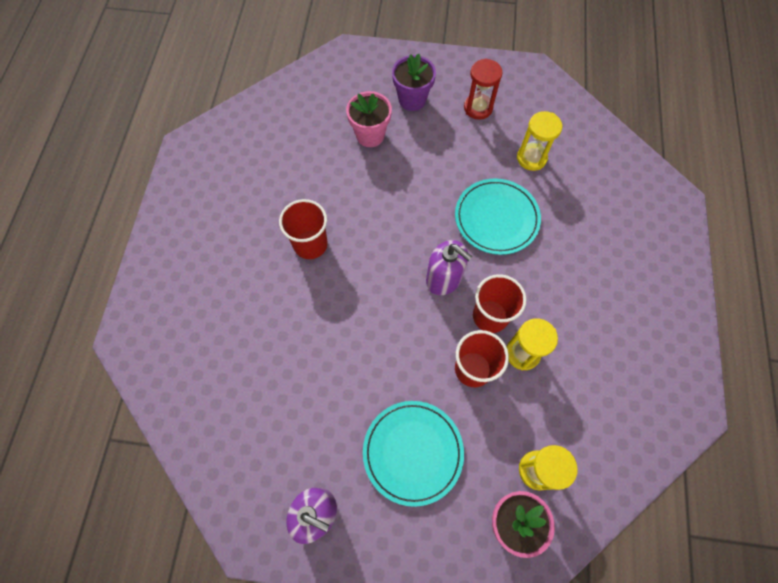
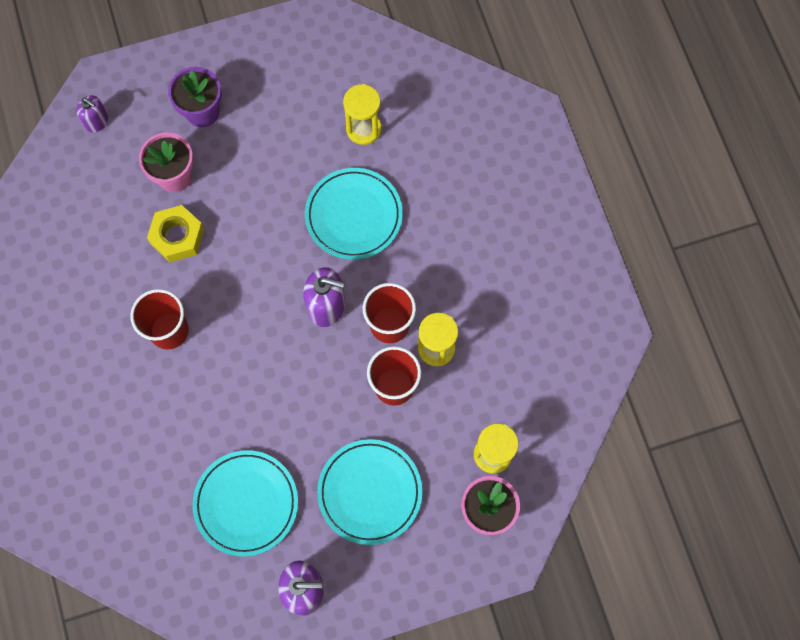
camera: 25 degrees left, 5 degrees up
red hourglass [464,58,502,120] -> none
none -> purple soap dispenser [76,95,108,133]
none -> yellow nut [147,205,205,262]
none -> turquoise plate [192,450,298,556]

